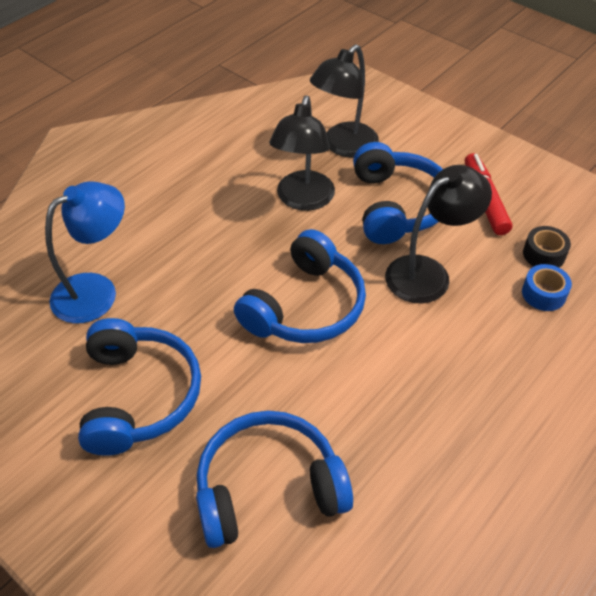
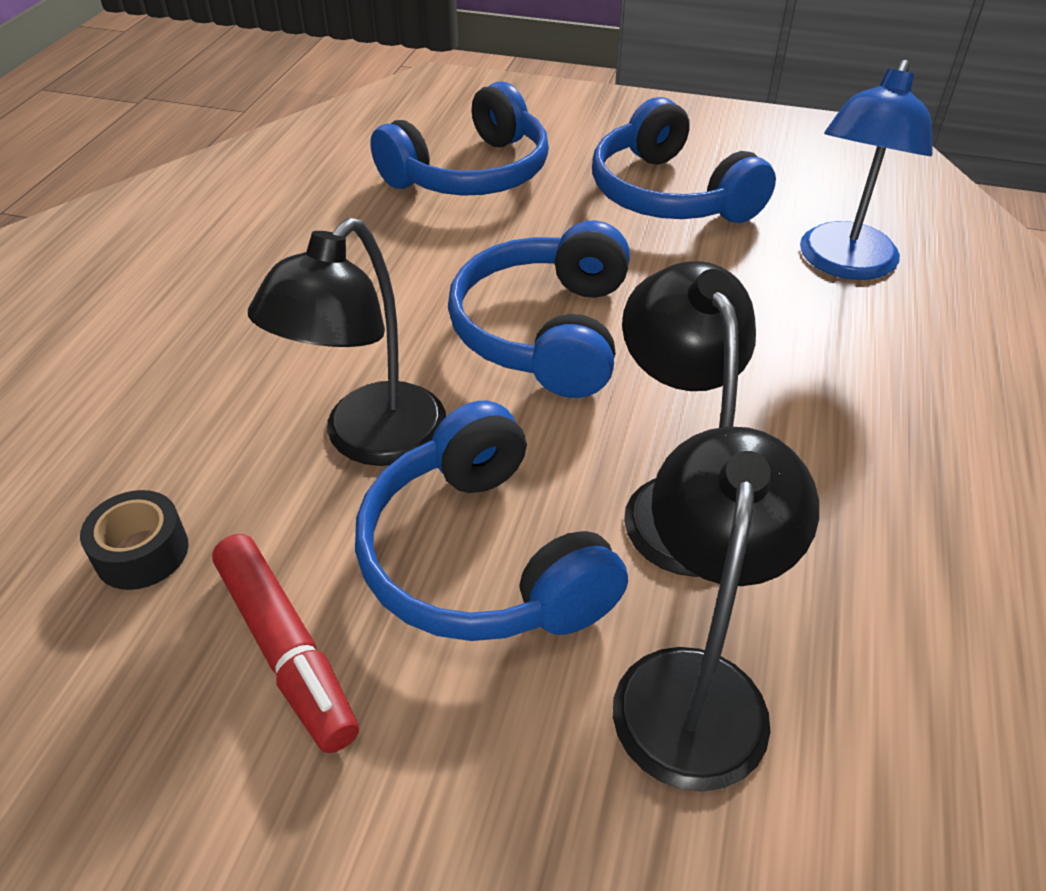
camera: 155 degrees right, 5 degrees down
blue tape [522,264,572,311] -> none

